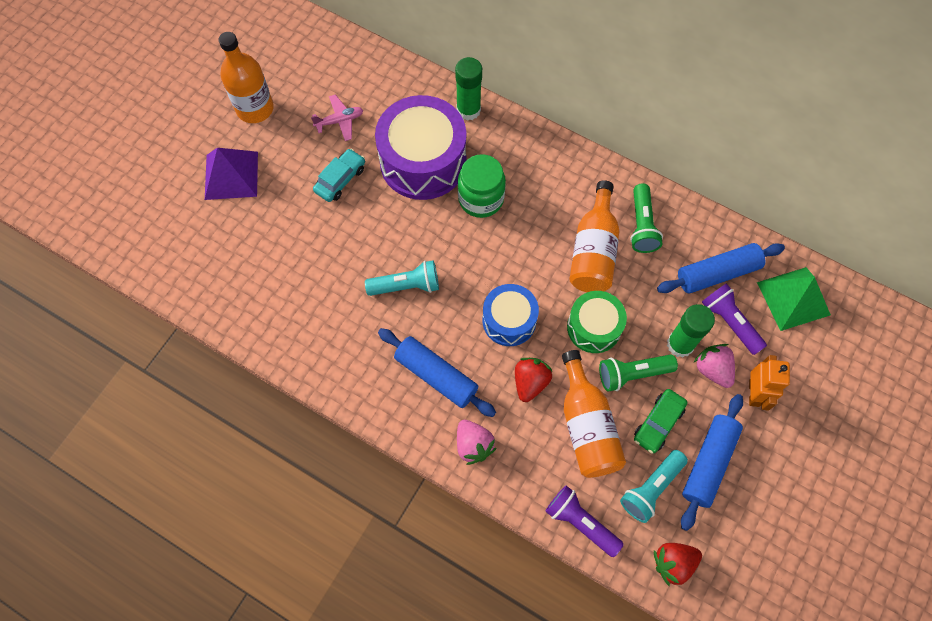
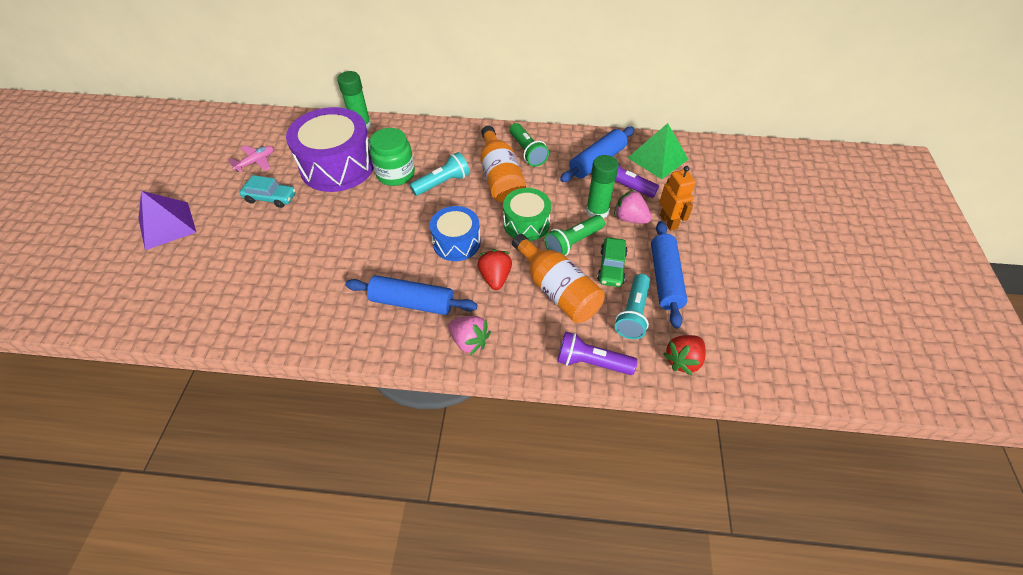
camera: 25 degrees left, 15 degrees down
orange bottle [219,32,274,123] -> none
turquoise car [313,149,365,202] -> turquoise car turned 90 degrees clockwise [239,175,296,208]
turquoise flashlight [365,260,439,296] -> turquoise flashlight moved to [410,152,470,196]

